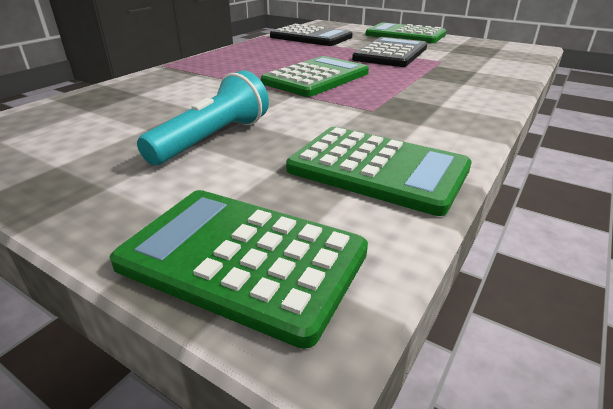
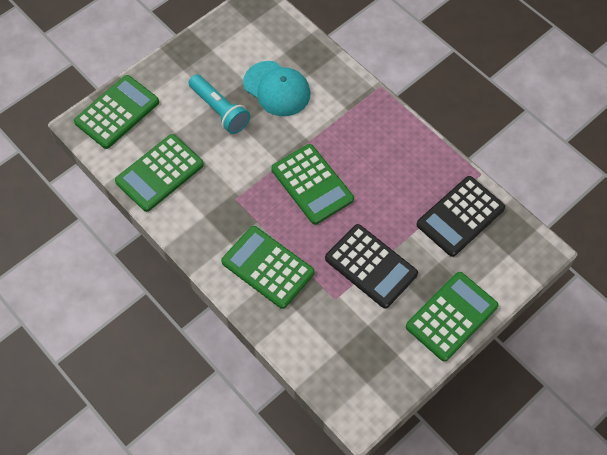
camera: 105 degrees right, 30 degrees up
none -> green calculator [221,226,315,309]
none -> turquoise cap [243,61,311,116]

